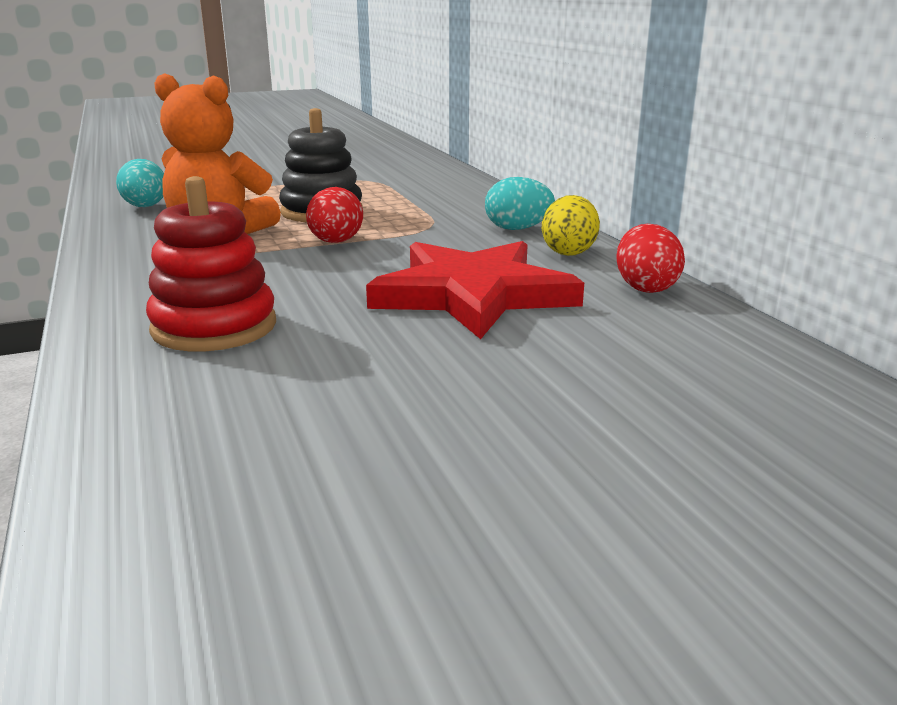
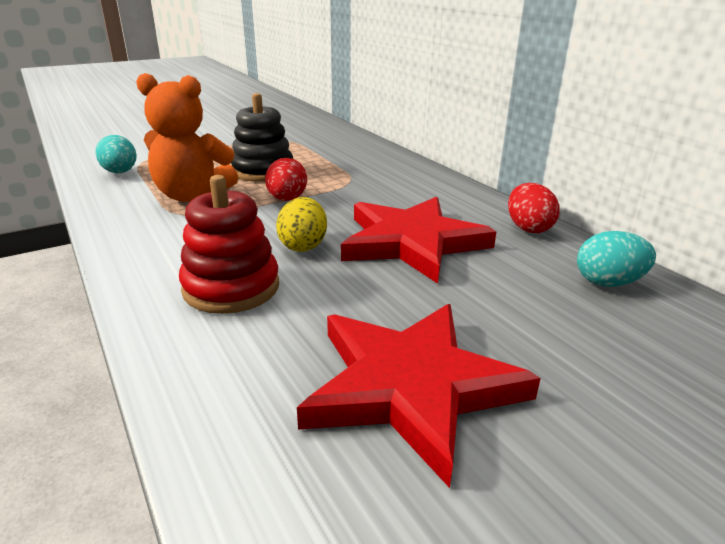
camera: 10 degrees left, 5 degrees up
turquoise egg [485,177,555,230] -> turquoise egg moved to [577,231,656,287]
yellow egg [542,195,600,256] -> yellow egg moved to [276,197,327,252]
none -> red star [297,304,541,488]

